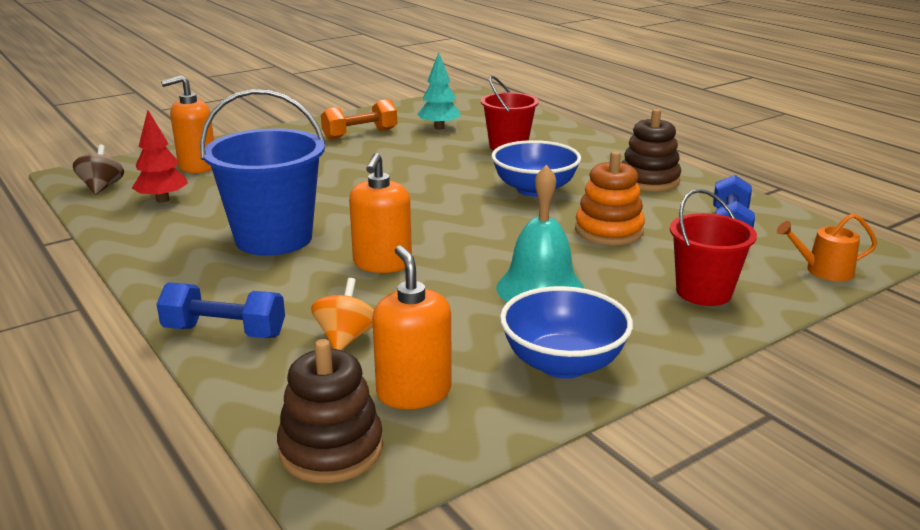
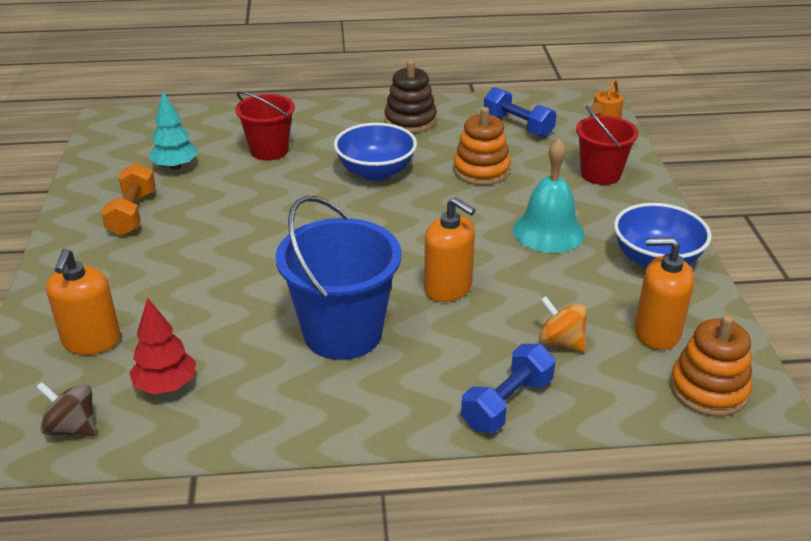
camera: 60 degrees left, 10 degrees up
brown stacking toy [277,339,383,483] -> orange stacking toy [670,315,752,417]

